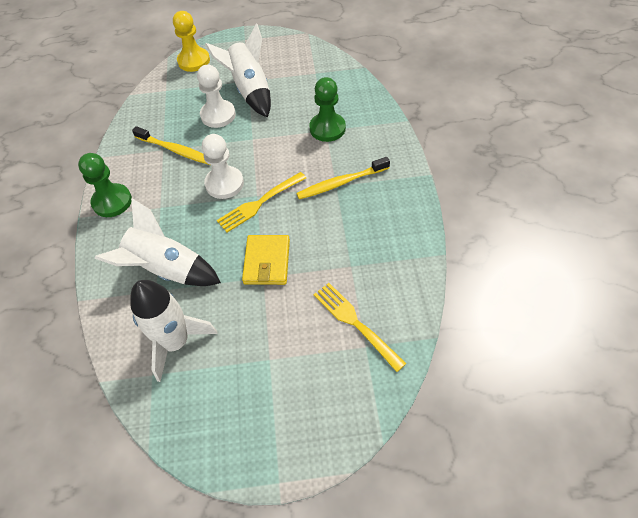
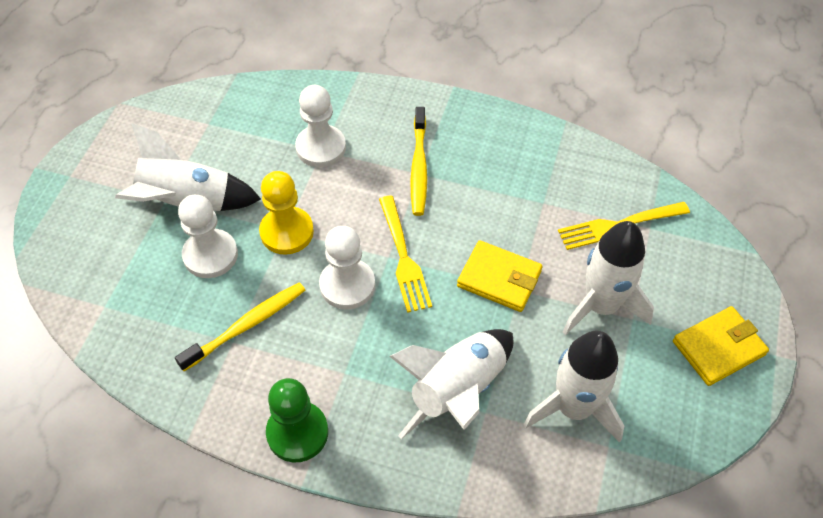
camera: 70 degrees left, 0 degrees up
yellow pawn [173,11,210,72] -> yellow pawn moved to [259,171,314,255]
green pawn [309,77,346,142] -> white pawn [295,85,346,167]
none -> white rocket [562,221,654,336]
none -> yellow wallet [673,306,769,386]

